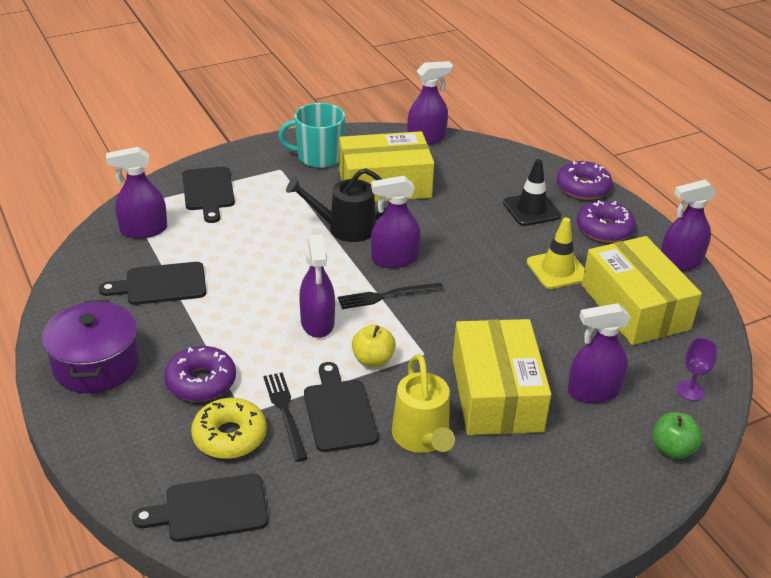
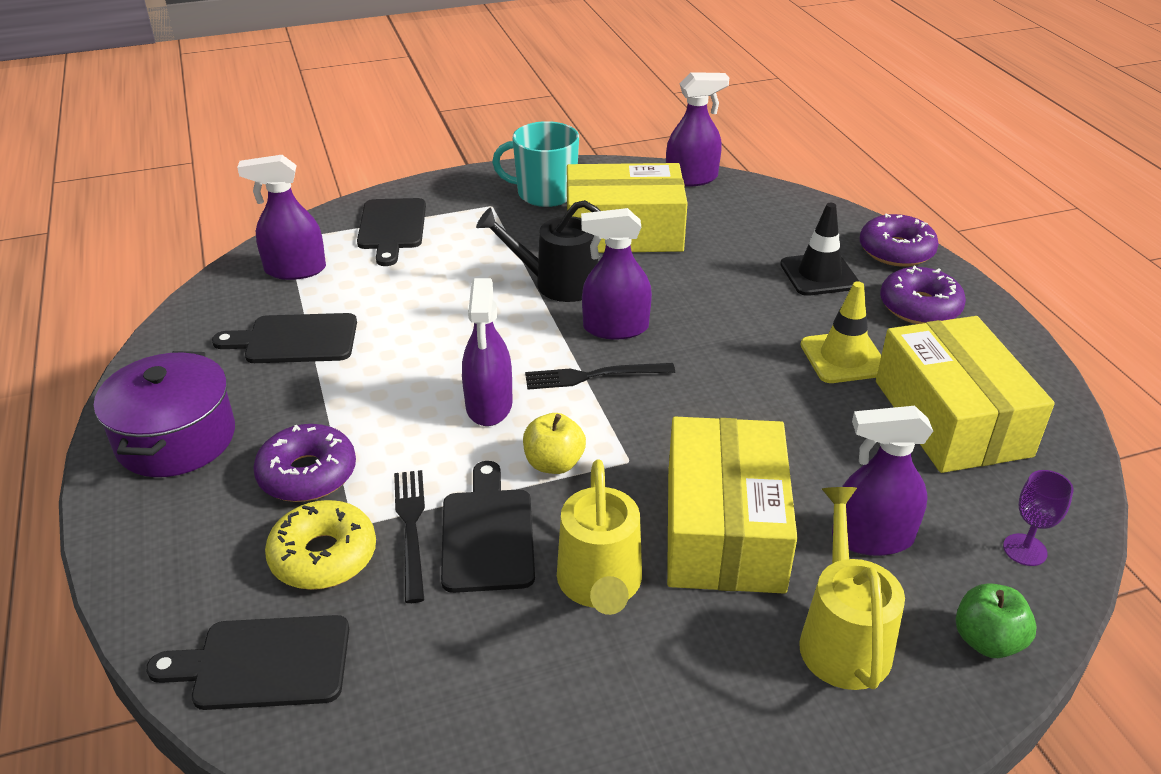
camera: 10 degrees right, 0 degrees up
purple spray bottle [661,179,717,271] -> none
none -> yellow watering can [799,487,905,690]

